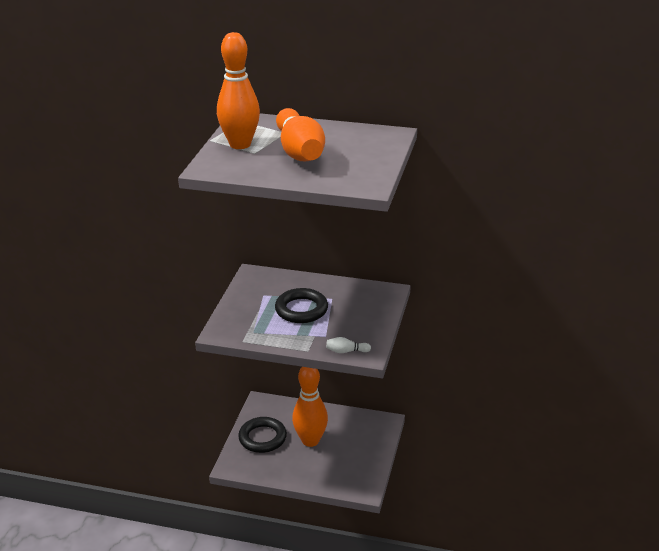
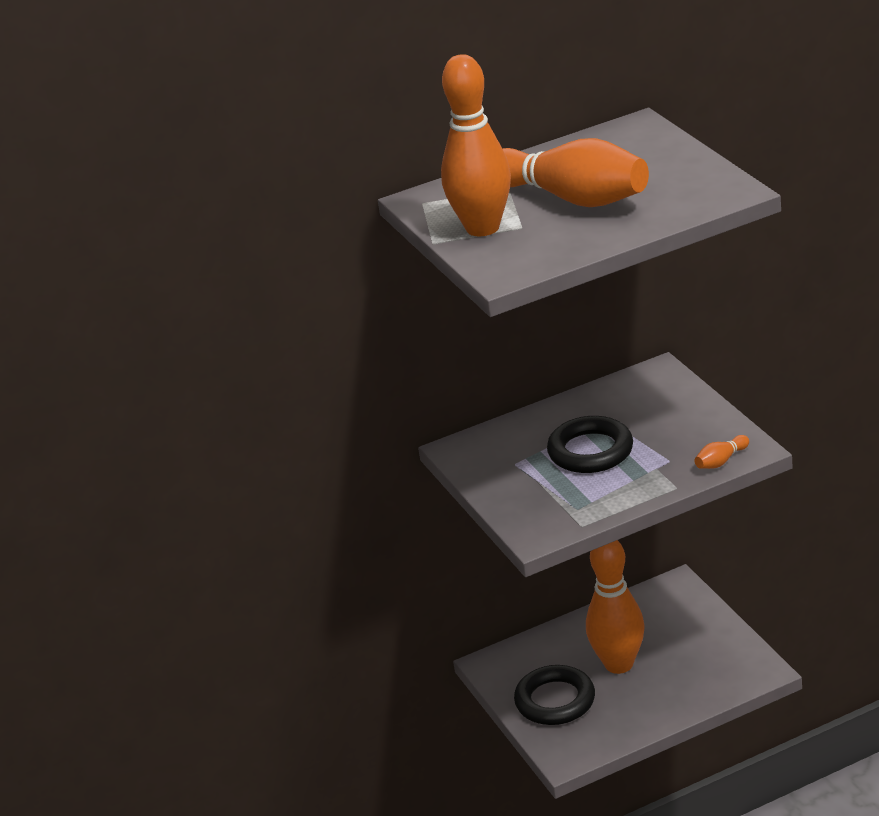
camera: 35 degrees left, 0 degrees up
white bowling pin [326,337,371,353] -> orange bowling pin [694,435,749,469]

